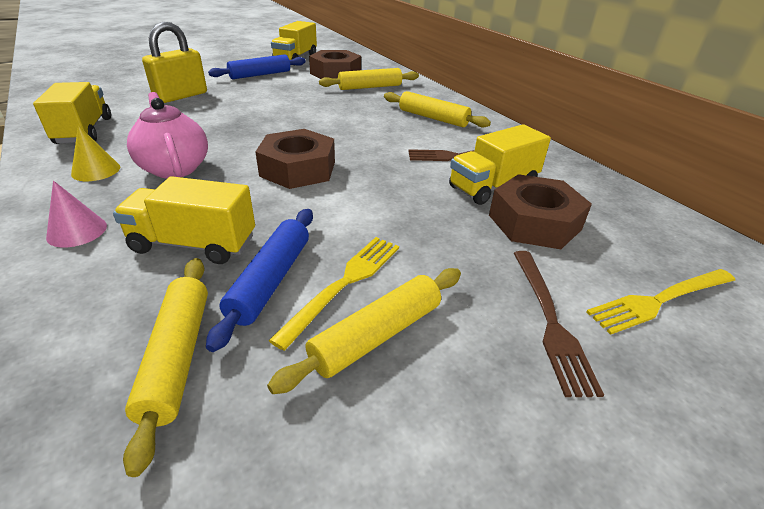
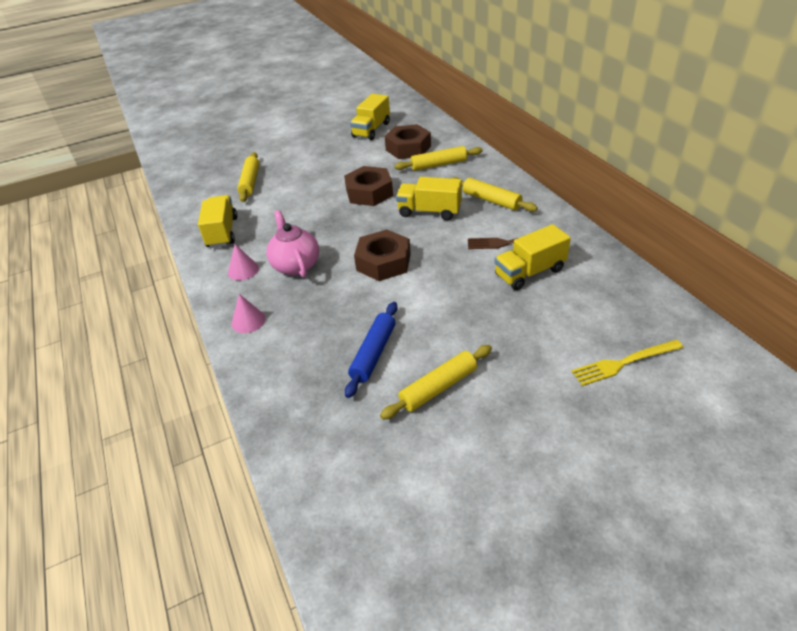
camera: 10 degrees right, 5 degrees up
yellow cone [71,125,120,181] -> pink cone [228,244,259,281]
yellow truck [113,176,255,264] -> yellow truck moved to [396,177,462,221]
yellow rolling pin [123,258,208,477] -> yellow rolling pin moved to [237,152,260,202]
yellow padlock [142,22,207,103] -> none
blue rolling pin [208,54,306,79] -> none
yellow fork [268,237,399,351] -> none
brown nut [489,174,592,249] -> brown nut moved to [344,166,393,206]
brown fork [514,251,604,397] -> none

